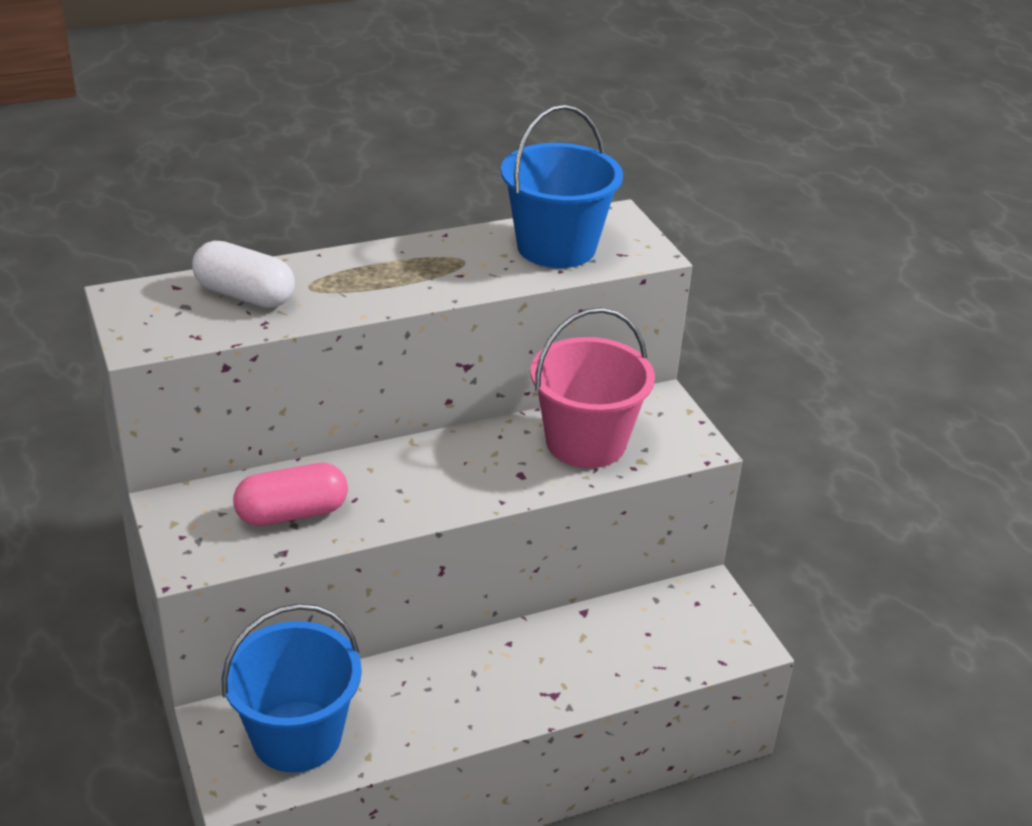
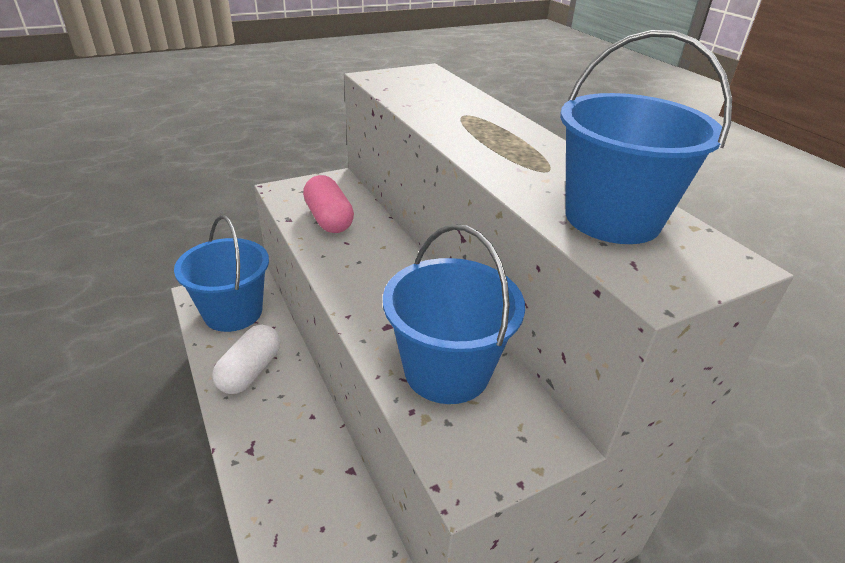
camera: 85 degrees right, 0 degrees up
white capsule [192,241,295,308] -> white capsule moved to [212,325,280,394]
pink bucket [531,308,655,468] -> blue bucket [383,224,525,404]

